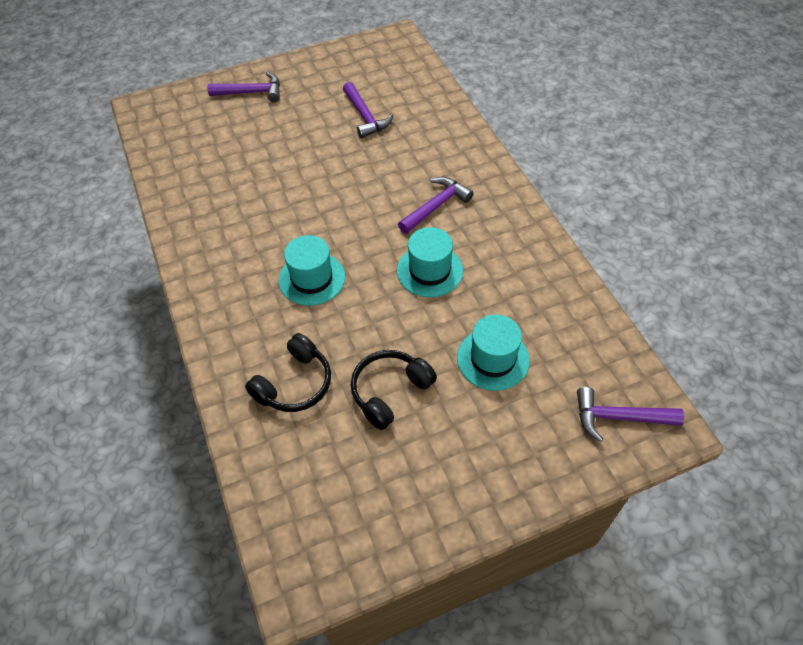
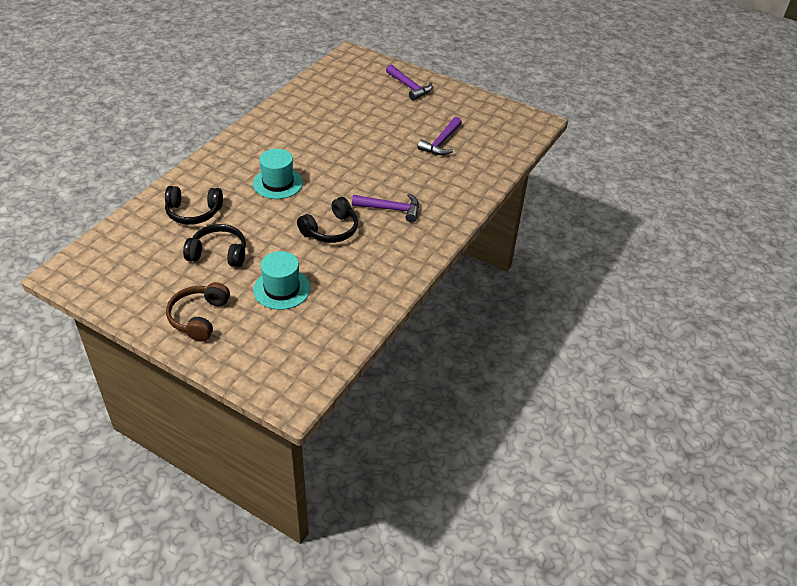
camera: 50 degrees right, 10 degrees down
turquoise hat [397,227,463,297] -> black headphones [297,197,358,243]
purple hammer [577,387,684,442] -> none
none -> brown headphones [166,282,230,342]

